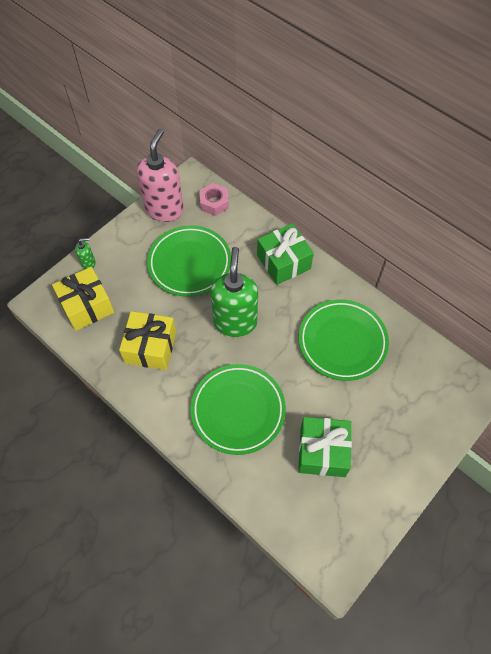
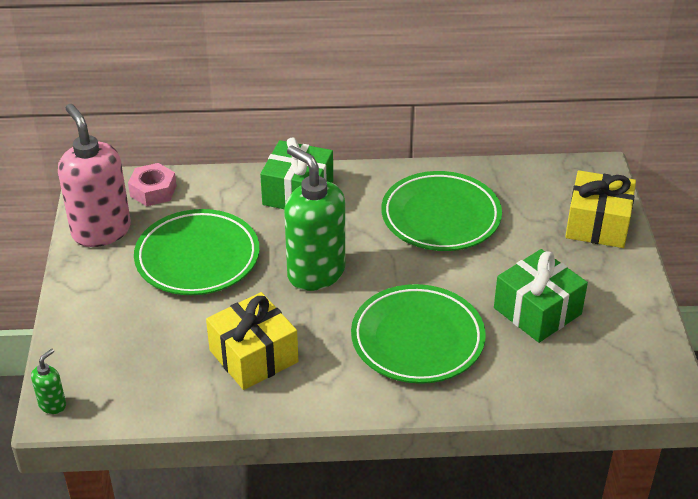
camera: 45 degrees left, 20 degrees down
yellow gift [52,267,114,331] -> yellow gift moved to [565,170,636,248]
green soap dispenser [75,238,96,269] -> green soap dispenser moved to [31,349,66,414]

